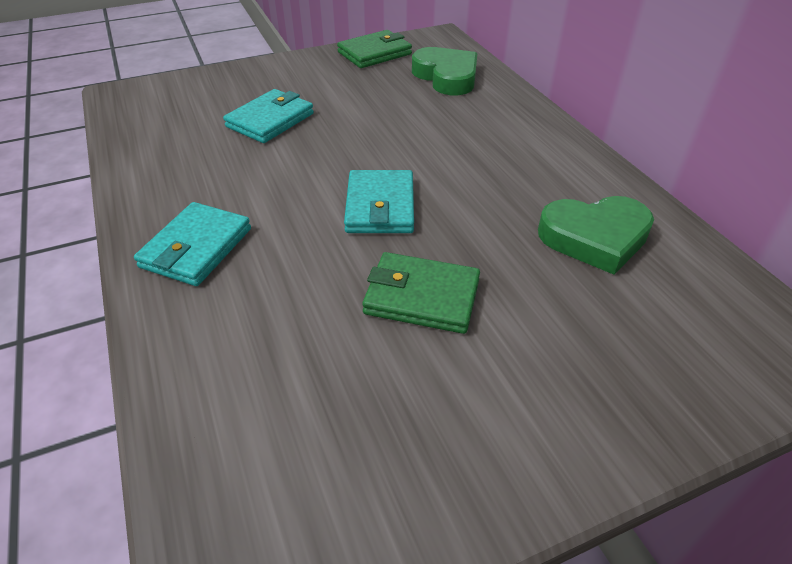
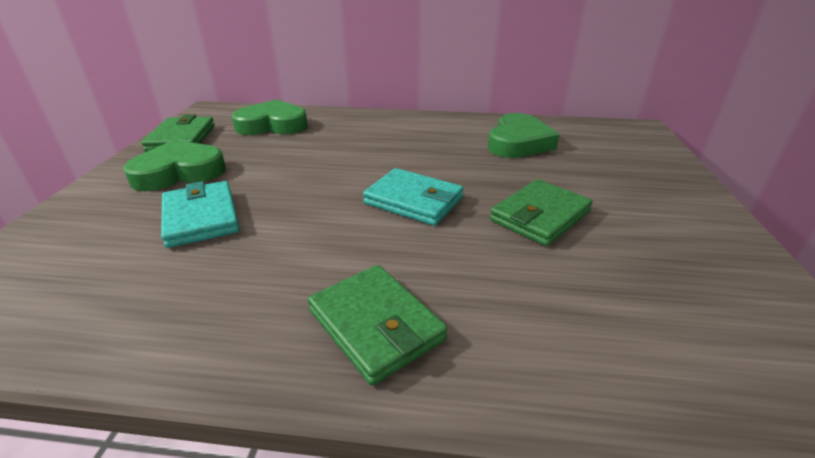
camera: 60 degrees left, 10 degrees down
turquoise wallet [134,202,251,286] -> green wallet [308,265,447,385]
none -> green heart [123,140,226,191]

